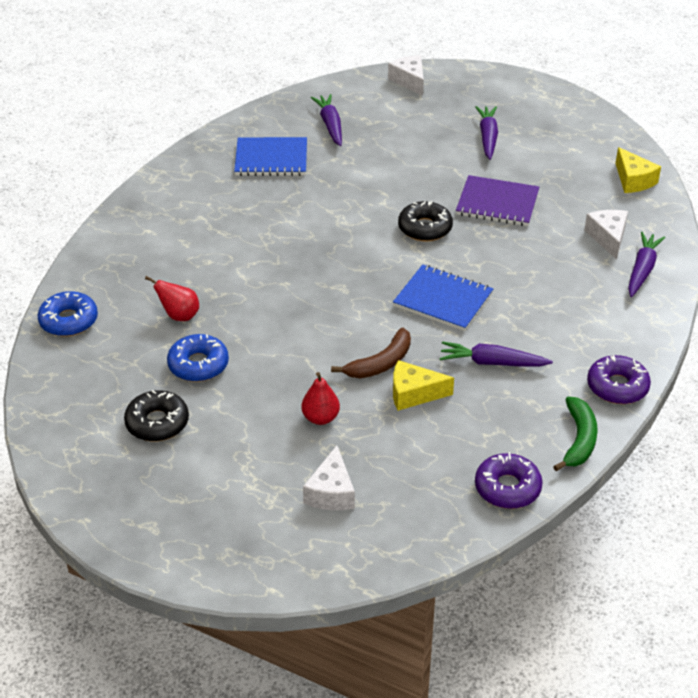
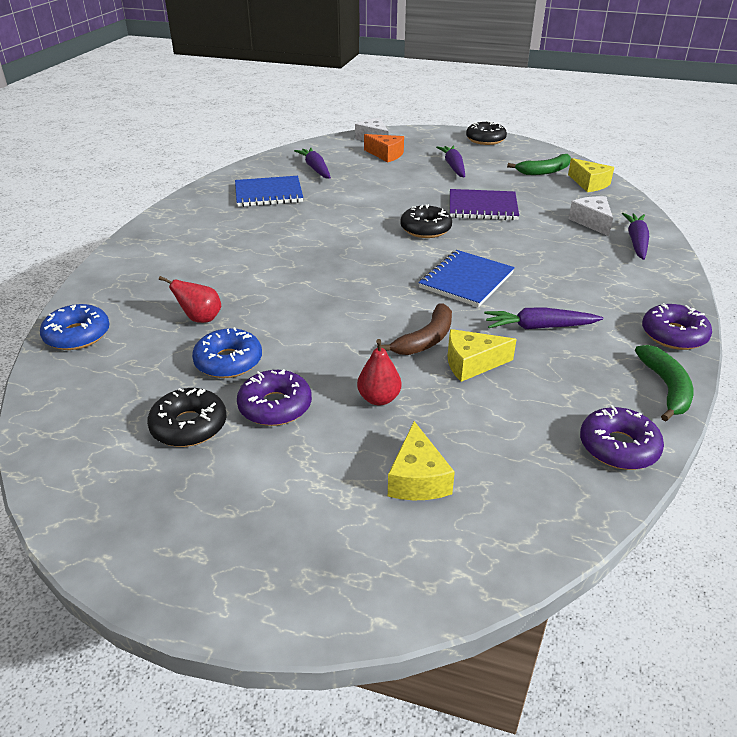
camera: 10 degrees left, 5 degrees down
white cheese [303,445,355,510] -> yellow cheese [388,421,455,500]
blue notebook [393,264,493,331] -> blue notebook turned 75 degrees counterclockwise [419,250,515,307]
none -> purple donut [237,369,312,426]
none -> orange cheese [364,134,404,162]
none -> black donut [466,121,507,145]
none -> green banana [507,154,571,175]

